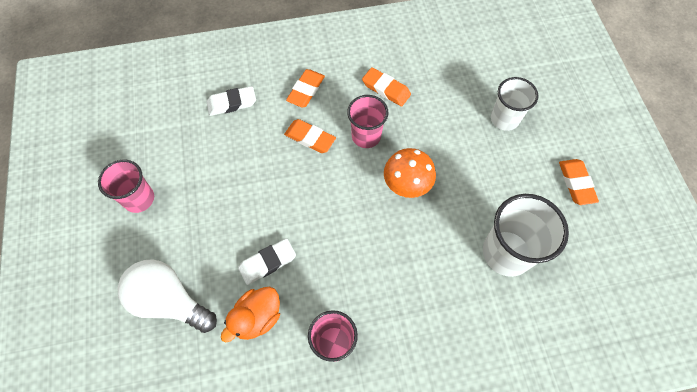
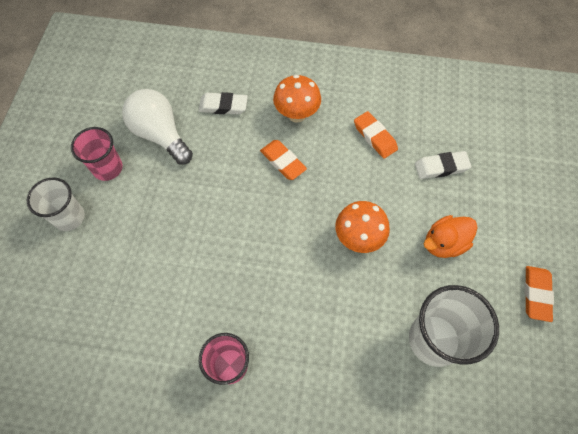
camera: 20 degrees right, 0 degrees up
white light bulb [118,259,217,333] -> white light bulb moved to [122,89,193,164]
orange duck [221,286,280,343] -> orange duck moved to [424,215,478,258]
white eraser [238,238,296,285] -> white eraser moved to [415,151,471,179]
orange eraser [286,69,325,107] -> orange mushroom [273,75,321,123]
pink cup [347,95,388,148] -> none
white cup [491,77,538,131] -> white cup moved to [27,178,85,231]

